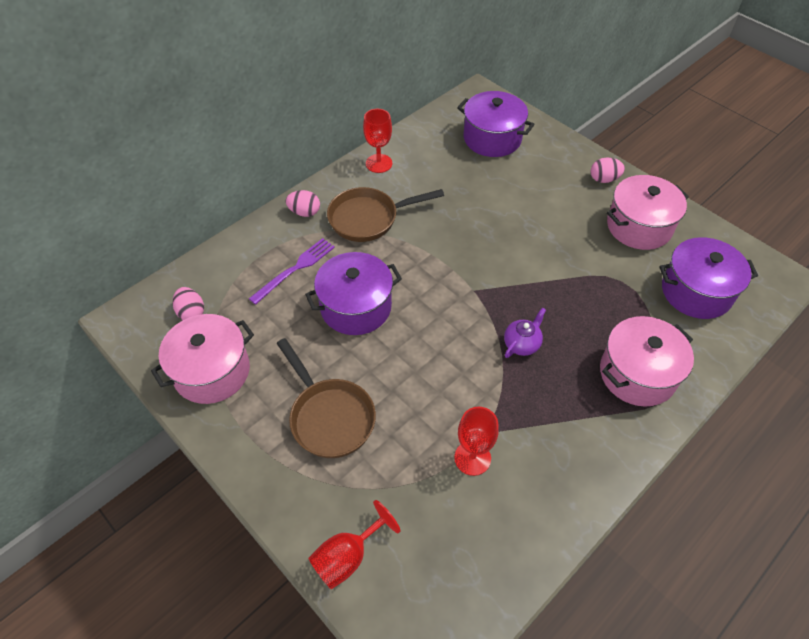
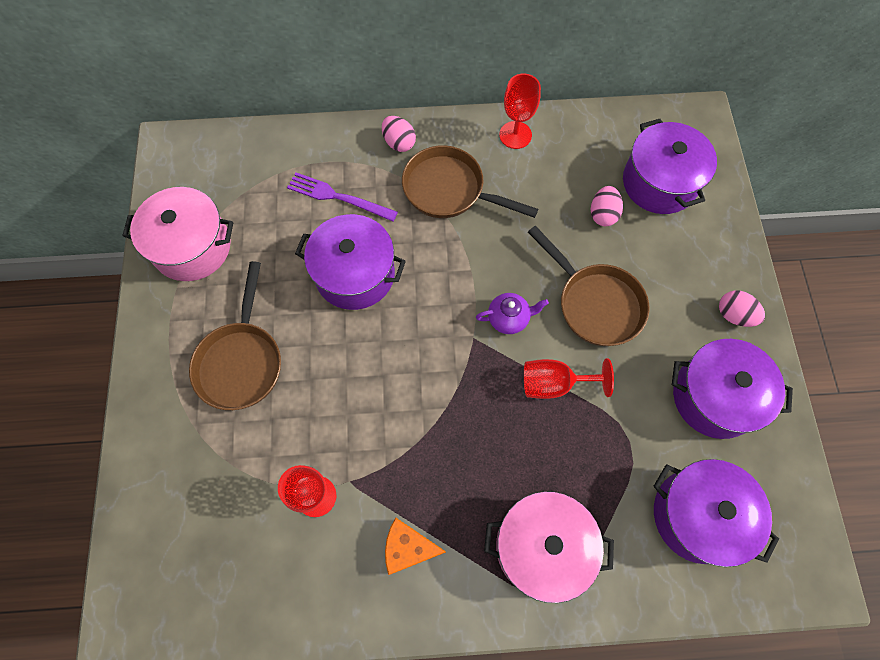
camera: 40 degrees right, 15 degrees up
pink egg [173,287,204,320] -> pink egg moved to [591,186,623,226]
purple fork [249,238,335,305] -> purple fork turned 150 degrees counterclockwise [287,172,398,221]
red goblet [308,500,400,590] -> red goblet moved to [524,358,614,399]
purple teapot [504,308,546,358] -> purple teapot moved to [476,293,549,334]
pink pot [607,175,689,250] -> purple pot [672,339,793,439]
none -> orange cheese [385,517,446,575]
none -> brown pan [528,226,650,346]

